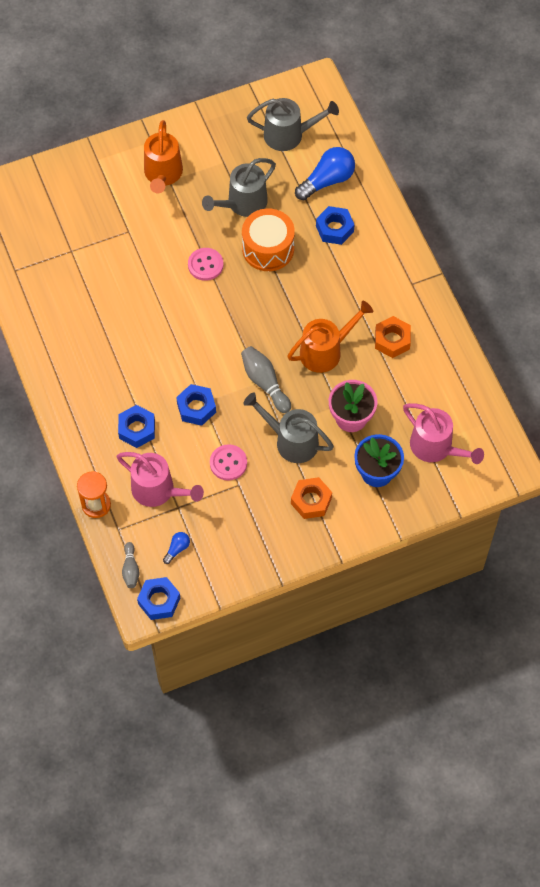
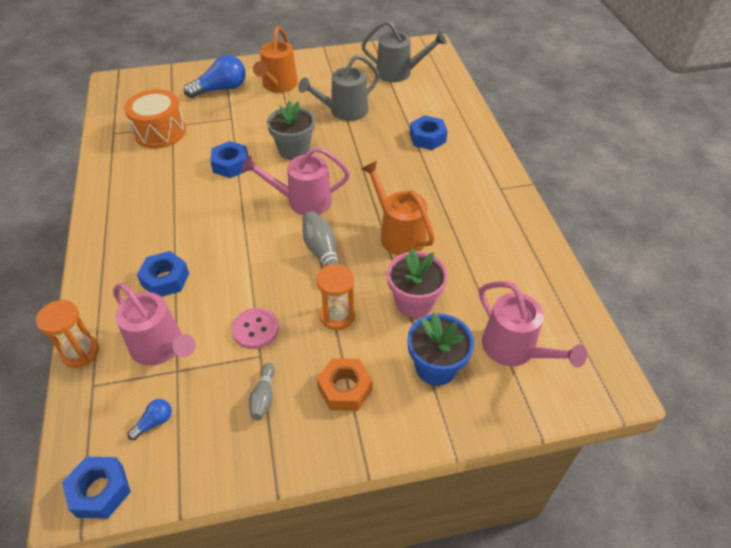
camera: 10 degrees right, 15 degrees down
grey bowling pin [122,542,140,588] -> grey bowling pin moved to [249,363,275,420]
blue nut [176,384,216,426] -> blue nut moved to [210,141,248,178]
pink button [188,248,223,281] -> grey flower pot [267,101,315,160]
orange drum [242,209,295,271] -> orange drum moved to [124,89,186,148]
grey watering can [243,392,334,463] -> orange hourglass [316,264,355,330]
orange watering can [287,301,373,373] -> orange watering can turned 105 degrees counterclockwise [361,161,435,255]
blue light bulb [295,147,355,200] -> blue light bulb moved to [184,55,246,98]
orange nut [375,316,411,358] -> none
none -> pink watering can [242,146,350,215]

